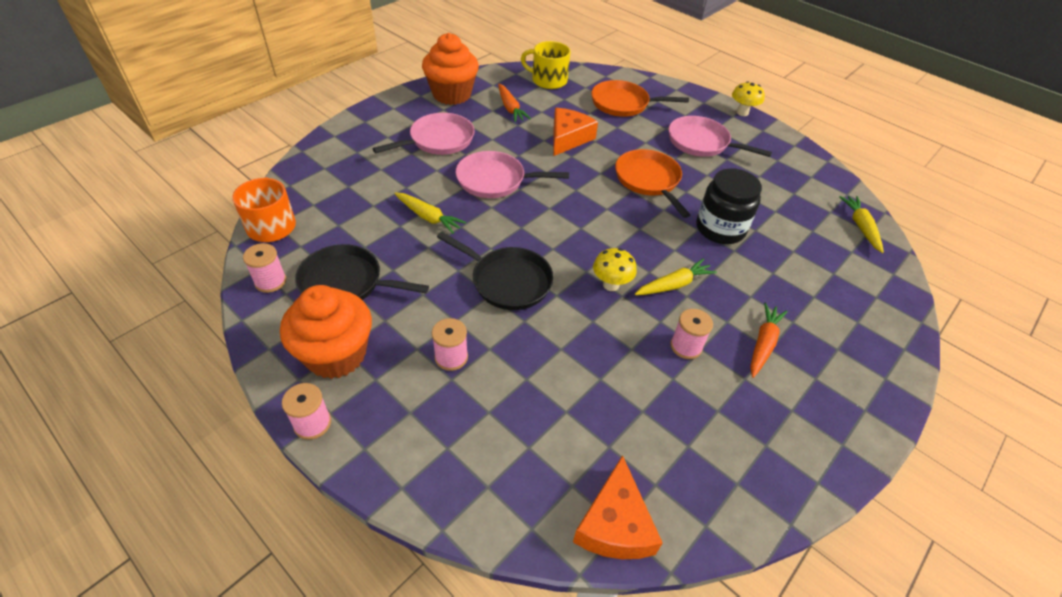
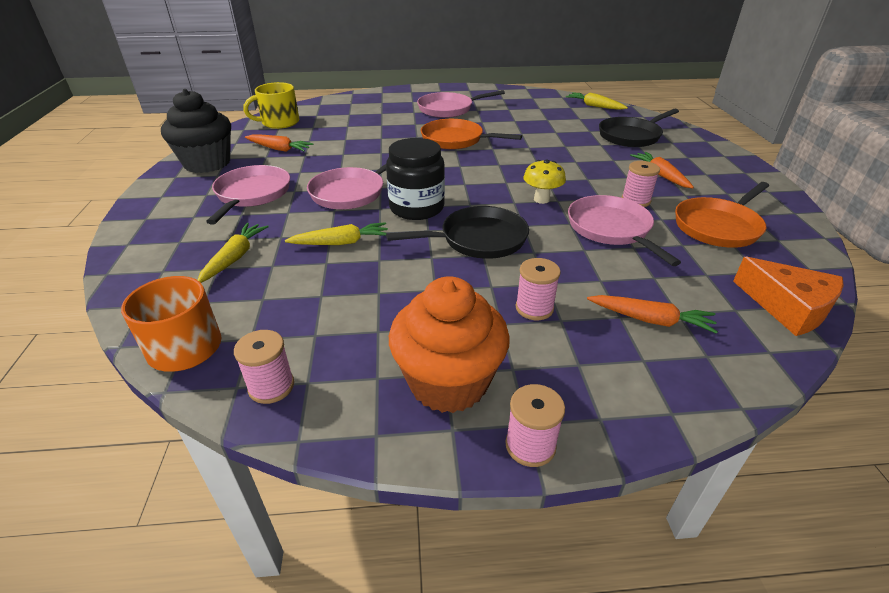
camera: 45 degrees left, 10 degrees down
black pan [295,244,429,300] -> black pan moved to [599,108,679,147]
orange cupcake [422,33,479,105] -> black cupcake [161,89,231,173]
orange cheese [553,108,598,156] -> none
orange pan [591,80,689,117] -> orange pan moved to [675,182,769,248]
yellow carrot [635,258,717,295] -> yellow carrot moved to [198,223,269,283]
black jar [696,168,762,244] -> black jar moved to [386,138,445,220]
yellow mushroom [732,81,765,116] -> none
none -> pink pan [568,195,681,266]
none -> orange carrot [587,295,718,334]

